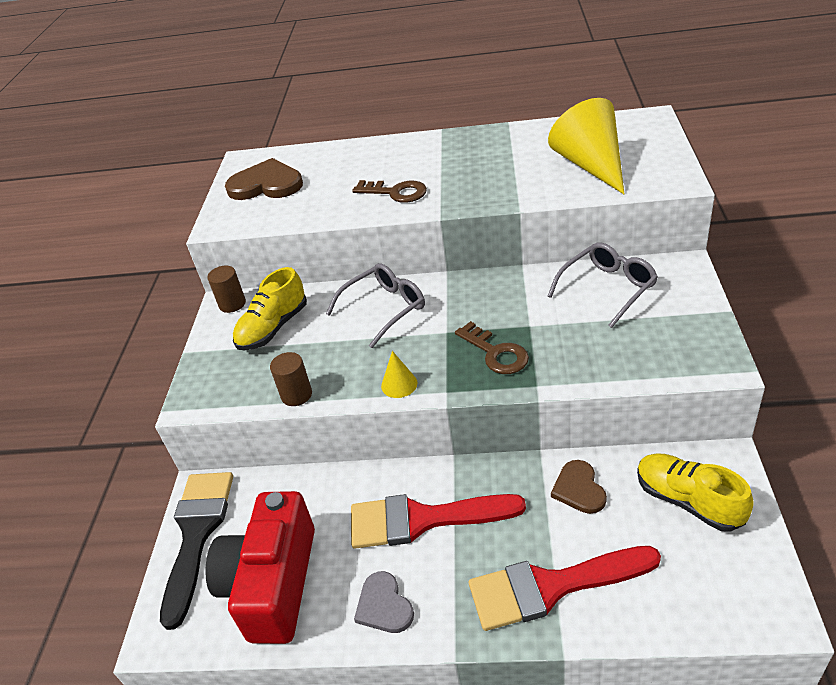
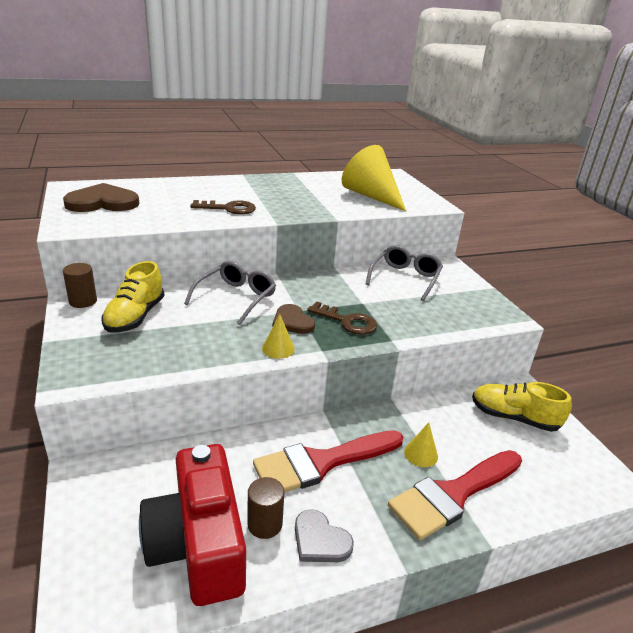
camera: 30 degrees left, 10 degrees down
black brush [160,472,233,630] -> none
brown cylinder [270,352,312,406] -> brown cylinder moved to [247,477,284,539]
brown heart [551,460,607,514] -> brown heart moved to [273,304,315,334]
none -> yellow cone [404,422,438,467]

